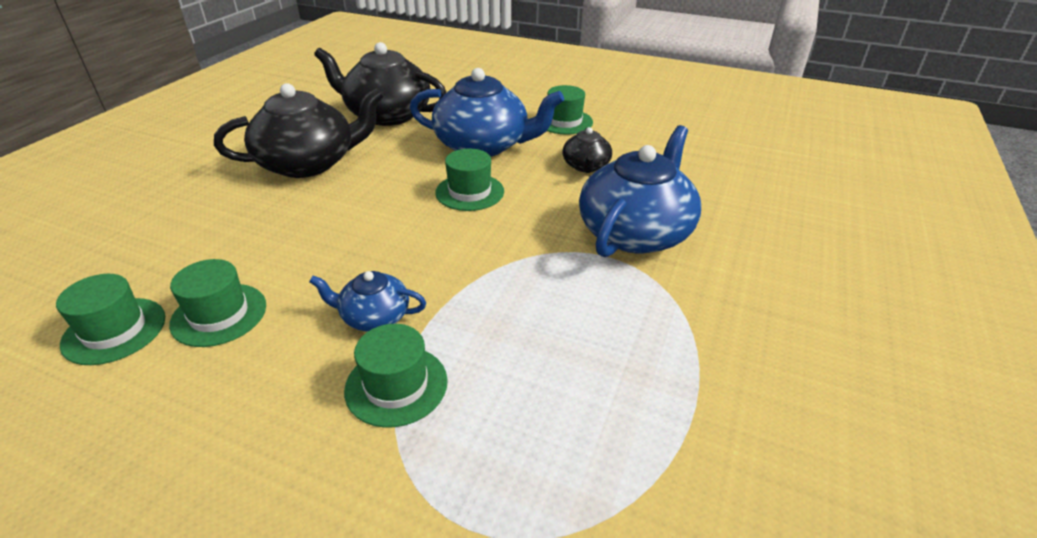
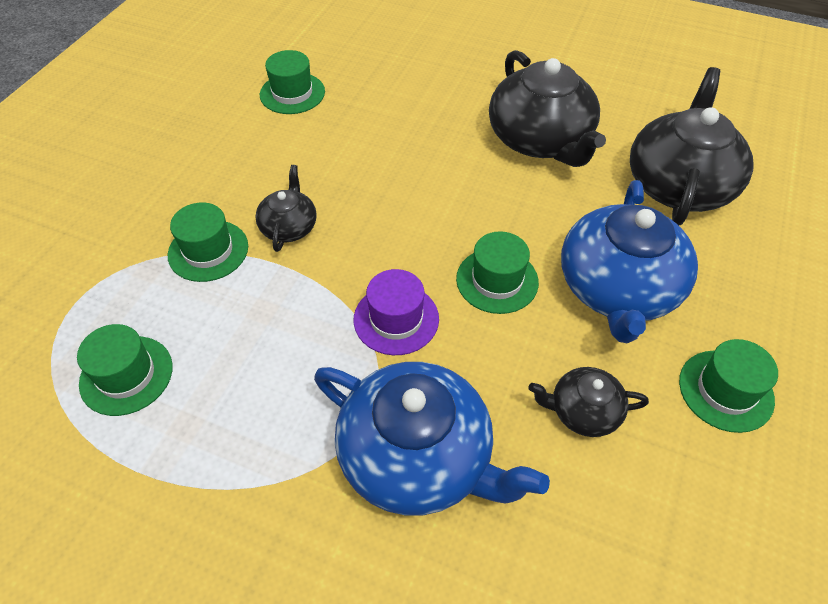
camera: 90 degrees right, 15 degrees up
green hat [169,259,266,347] -> green hat moved to [77,324,173,416]
blue teapot [309,271,426,331] -> black teapot [255,165,317,252]
none -> purple hat [354,269,439,355]

